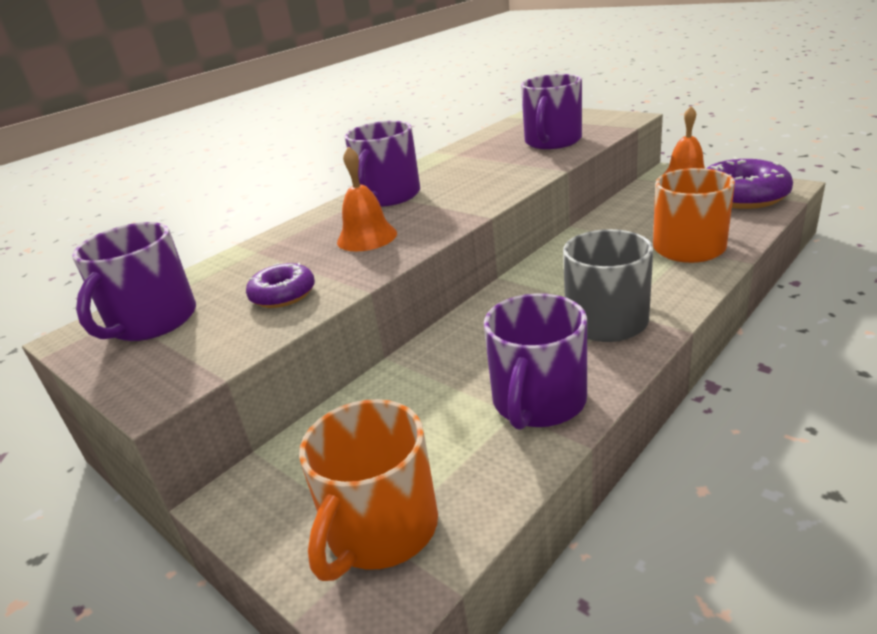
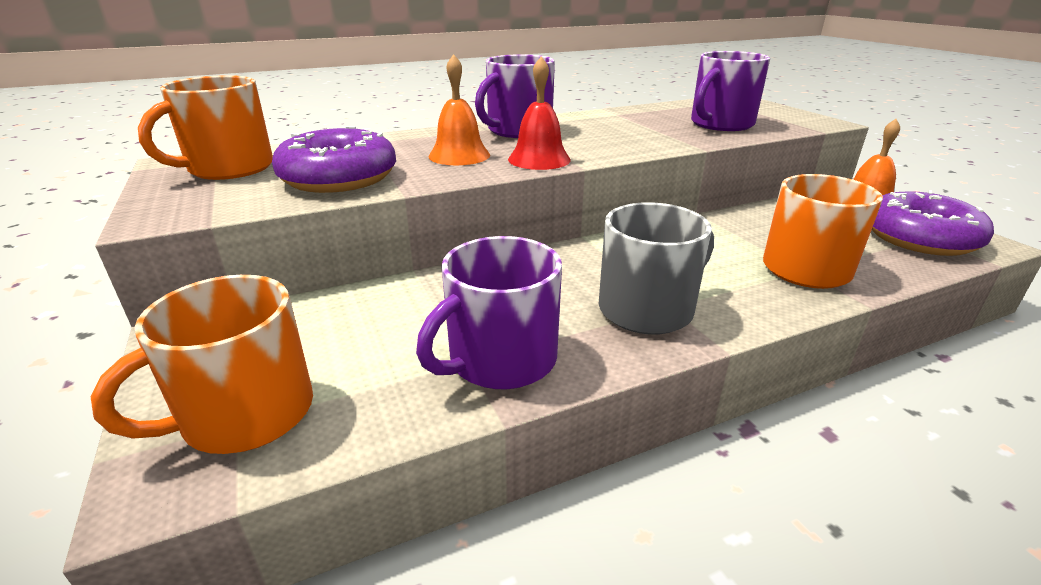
camera: 20 degrees right, 0 degrees up
purple mug [72,222,196,341] -> orange mug [138,75,273,180]
purple donut [246,263,315,308] -> purple donut [272,126,396,193], size x1.75
none -> red bell [508,56,571,170]

